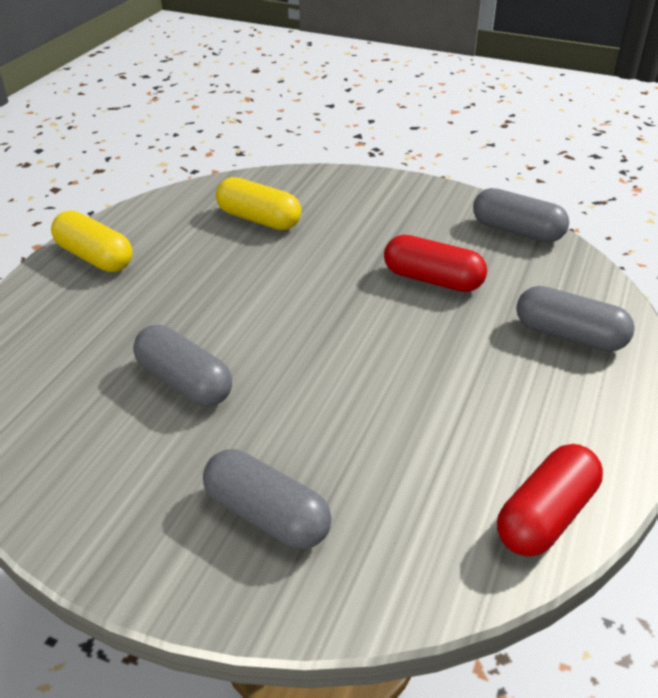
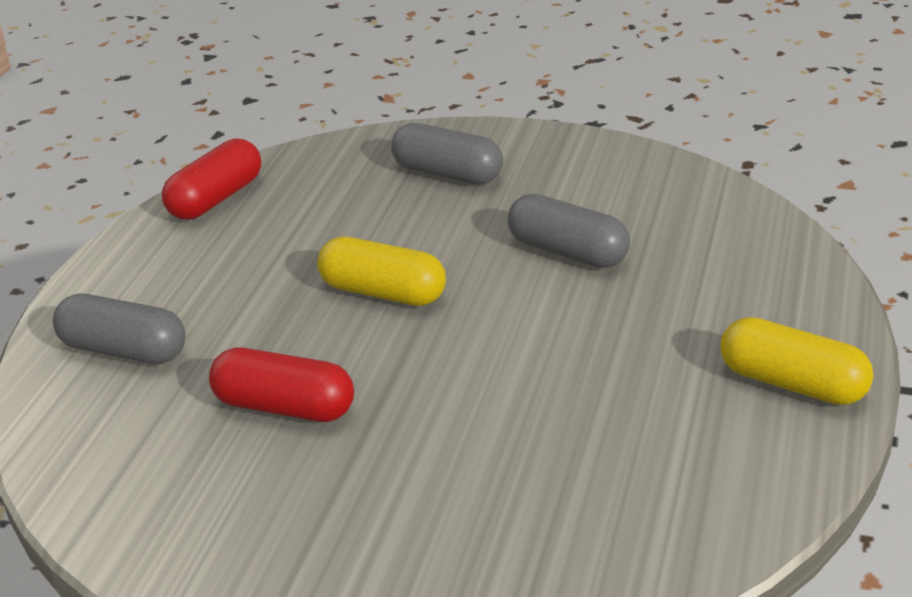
camera: 175 degrees right, 5 degrees down
yellow capsule [216,177,301,230] -> yellow capsule moved to [317,237,446,306]
grey capsule [473,188,569,242] -> none

